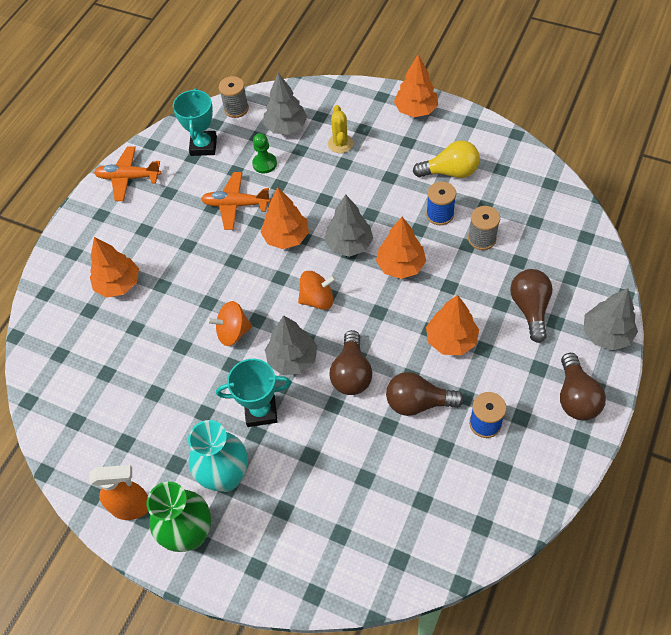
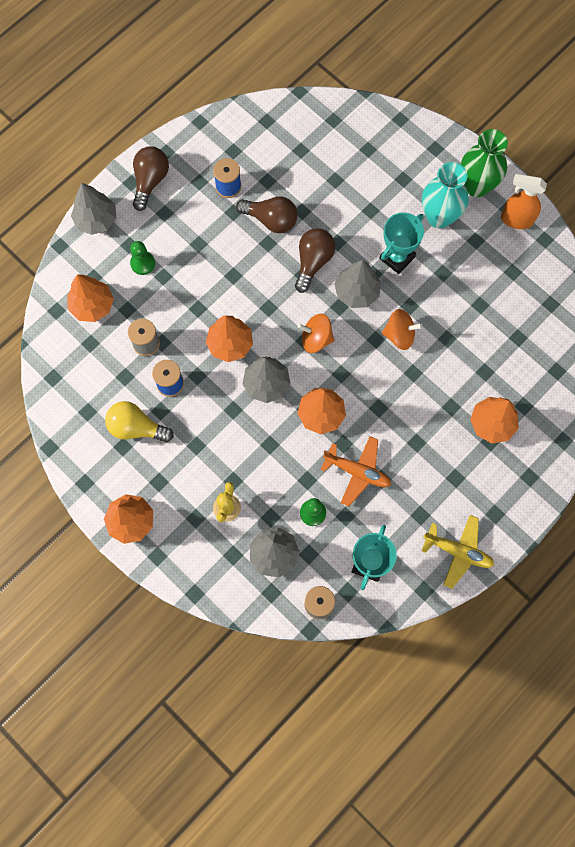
camera: 165 degrees left, 15 degrees up
orange plane [94,146,161,201] -> yellow plane [421,515,494,589]
turquoise trophy [216,359,291,427] -> turquoise trophy turned 60 degrees counterclockwise [379,212,424,274]
orange tree [426,295,479,355] -> orange tree moved to [67,274,114,322]
brown light bulb [510,269,553,343] -> green pawn [130,241,155,275]

